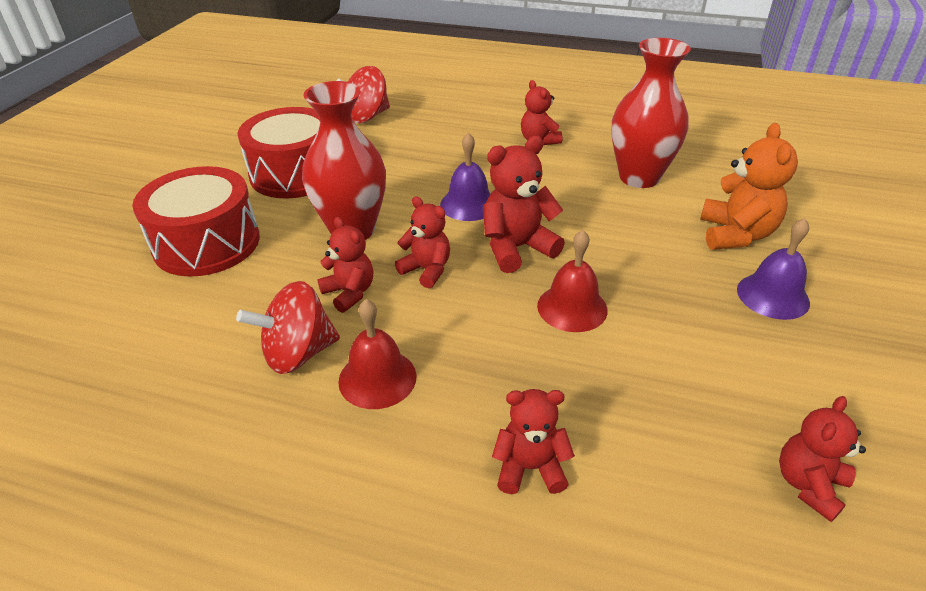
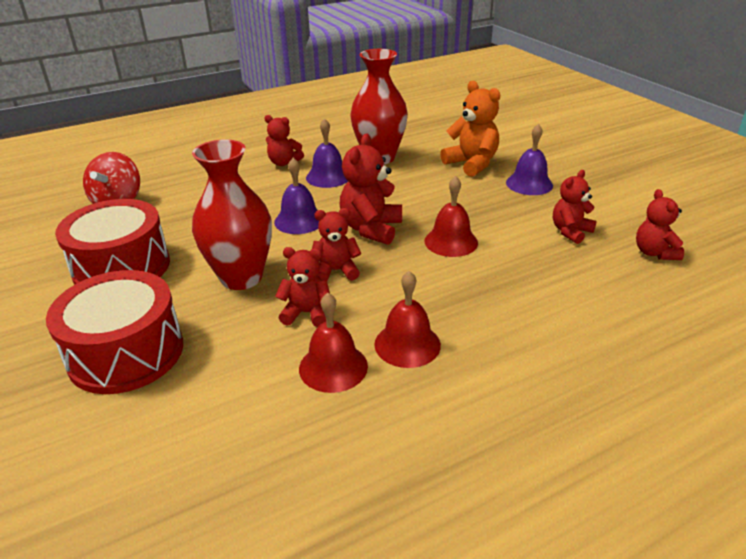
camera: 45 degrees left, 5 degrees down
red spinning top [236,281,340,374] -> red bell [299,293,368,393]
red teddy bear [492,389,575,494] -> red teddy bear moved to [553,170,597,244]
none -> purple bell [306,118,348,188]

